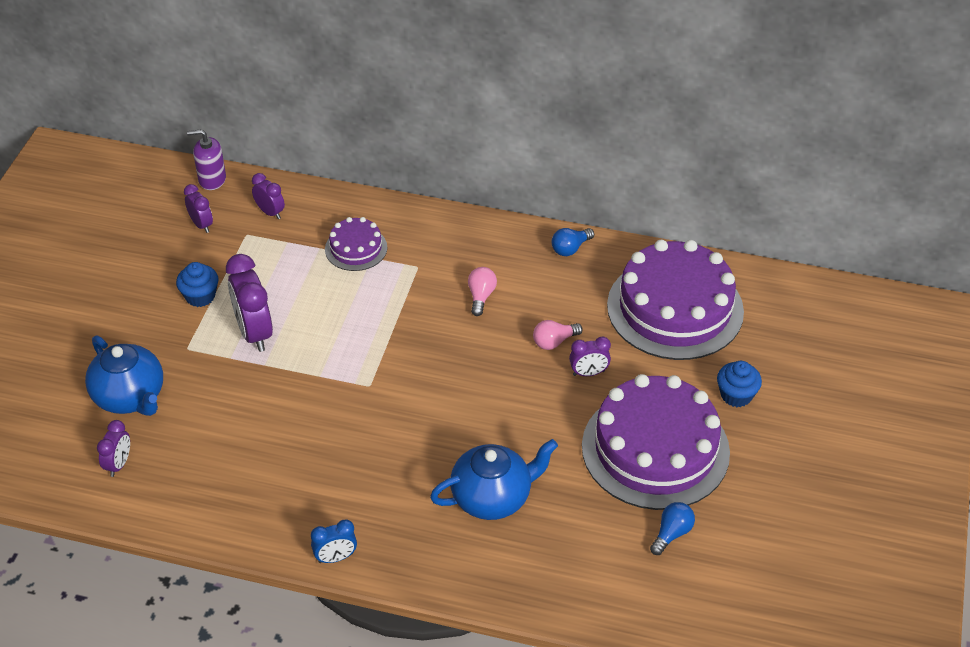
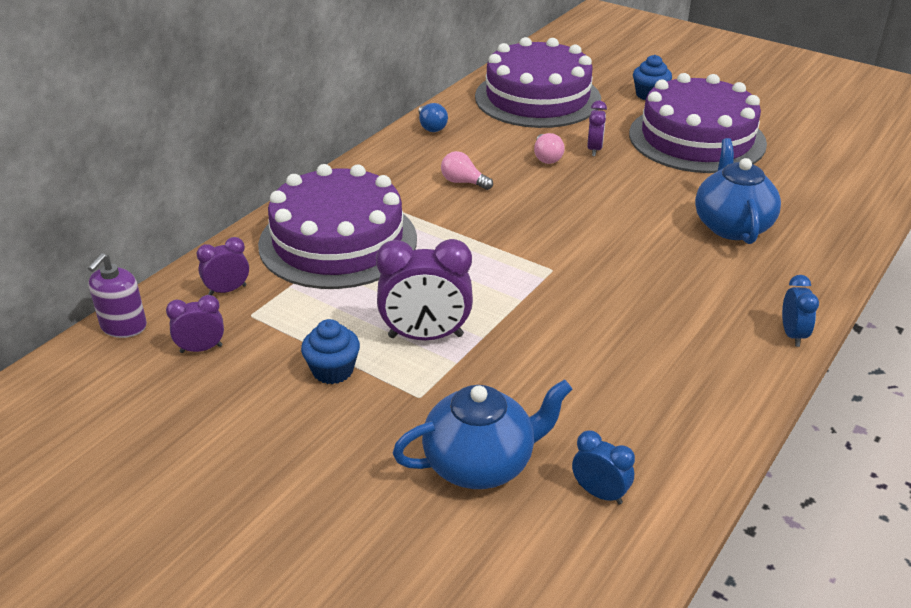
camera: 70 degrees left, 10 degrees down
purple clock [97,420,130,477] -> blue clock [572,430,635,505]
purple cake [325,217,387,271] -> purple cake [258,164,417,289], size x2.10
blue light bulb [650,502,695,555] -> none

